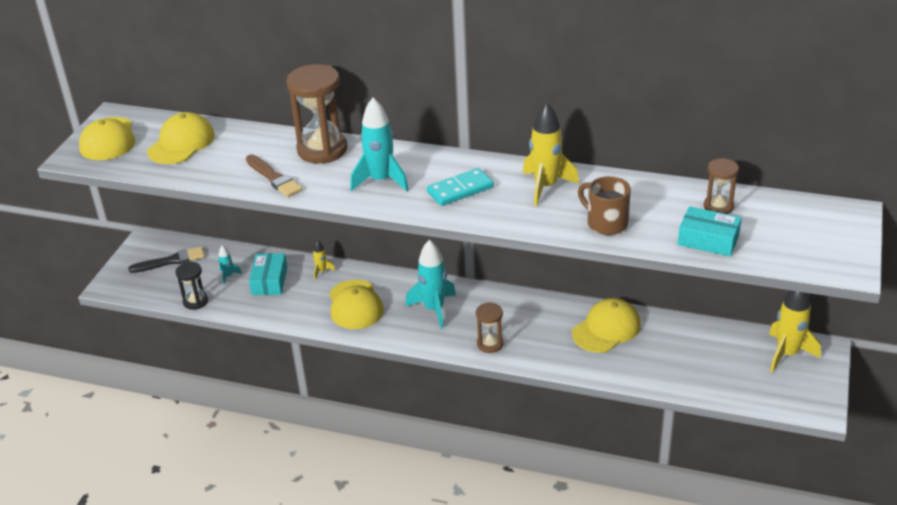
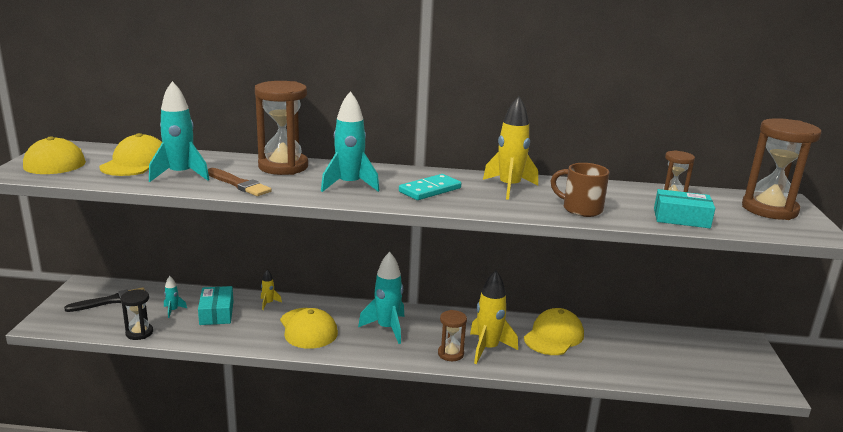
camera: 15 degrees left, 15 degrees down
yellow rocket [769,290,821,373] -> yellow rocket moved to [470,270,518,364]
none -> turquoise rocket [149,81,210,182]
none -> brown hourglass [742,118,822,220]

